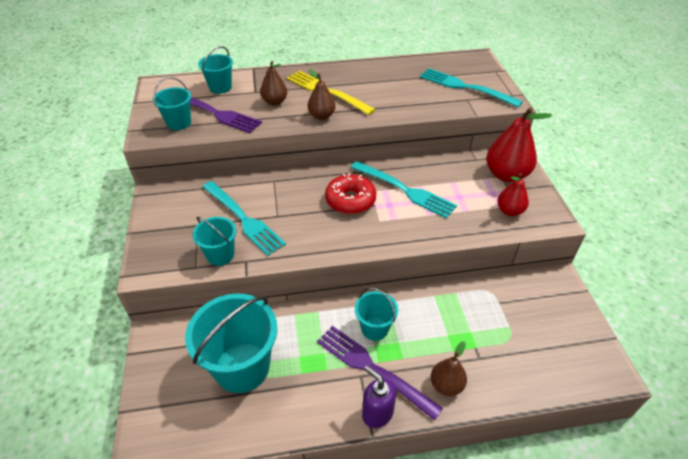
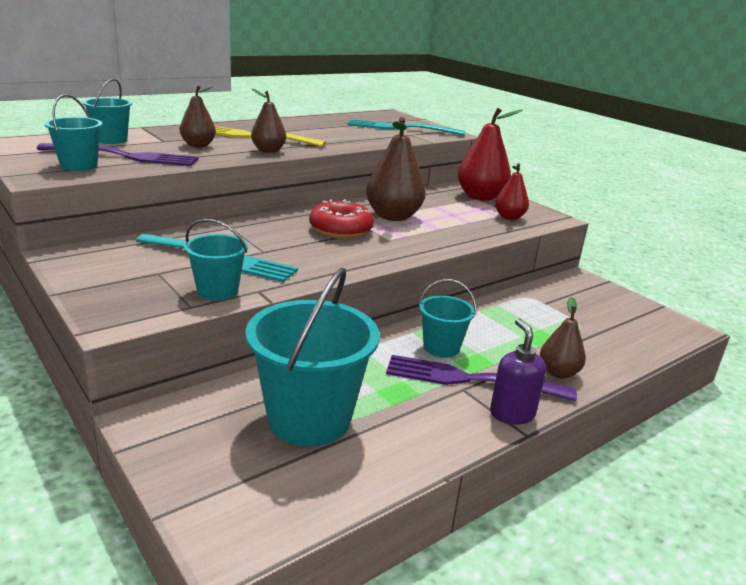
camera: 30 degrees left, 20 degrees down
turquoise fork [351,161,457,219] -> brown pear [366,117,426,221]
purple soap dispenser [362,365,396,428] -> purple soap dispenser turned 60 degrees clockwise [490,318,546,425]

